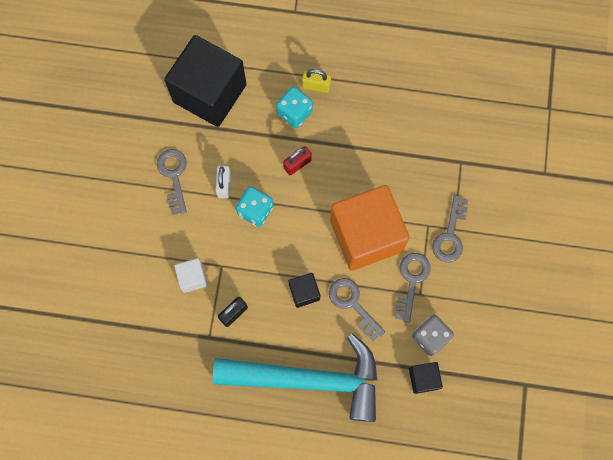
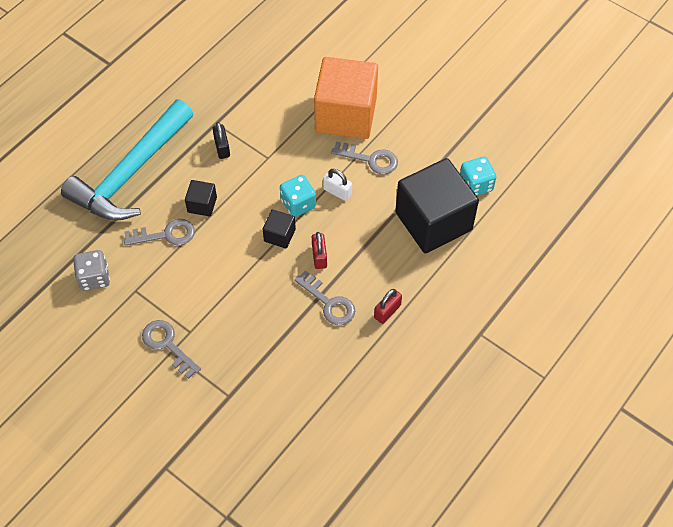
camera: 120 degrees right, 15 degrees down
white cube [174,258,208,293] -> none
turquoise dice [276,86,313,128] -> turquoise dice moved to [460,157,496,196]
yellow padlock [302,69,331,93] -> red padlock [374,289,402,324]
orange cube [330,185,410,271] -> orange cube moved to [314,57,378,139]
grey key [395,253,431,323] -> grey key moved to [294,270,355,325]
black cube [409,362,443,394] -> black cube moved to [263,209,296,248]

